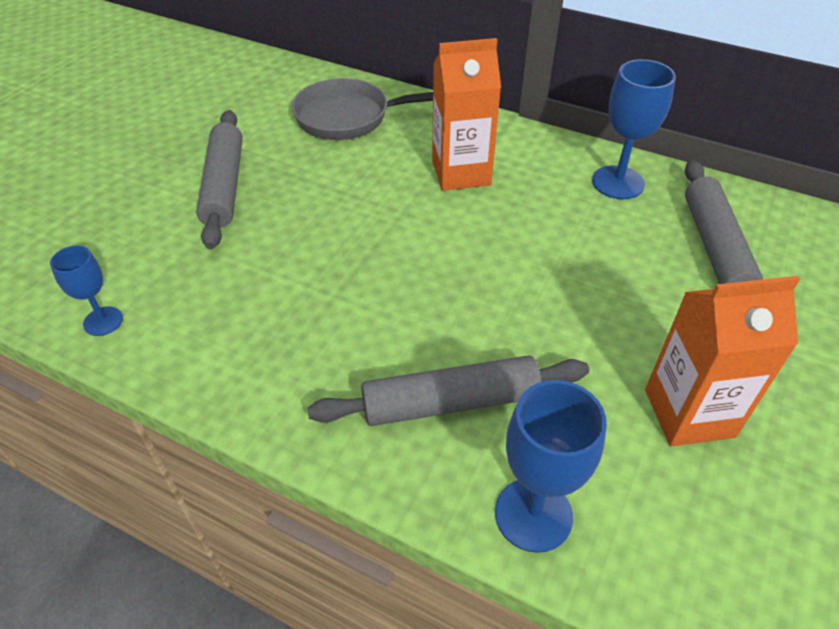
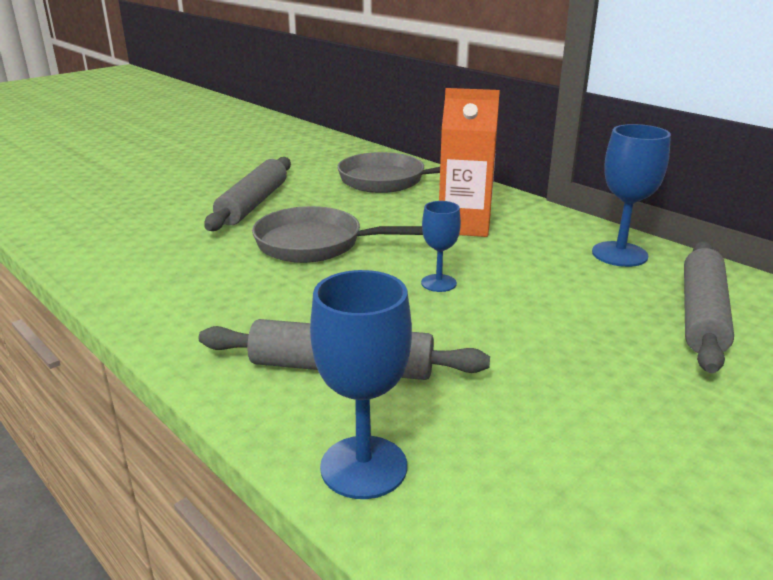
camera: 20 degrees right, 20 degrees down
blue goblet [50,245,123,336] -> blue goblet moved to [421,201,461,292]
orange carton [645,276,800,446] -> none
none -> grey pan [252,206,423,263]

